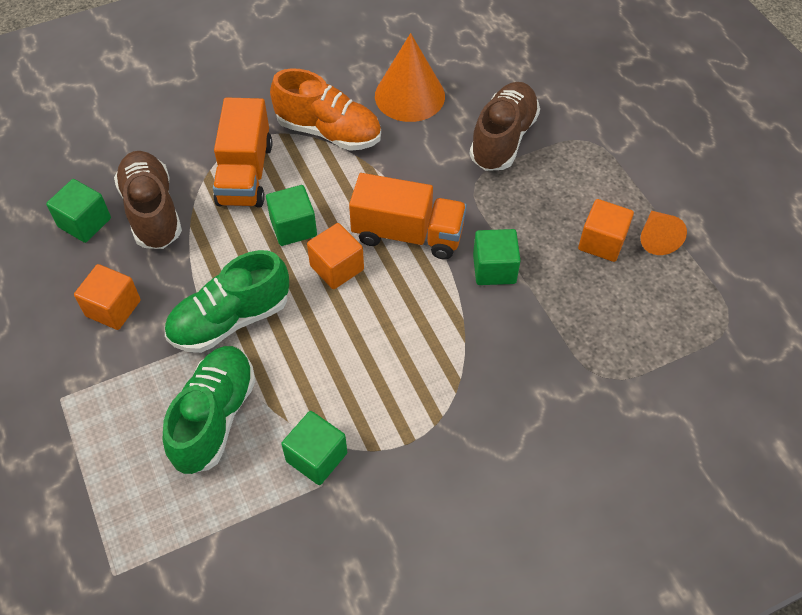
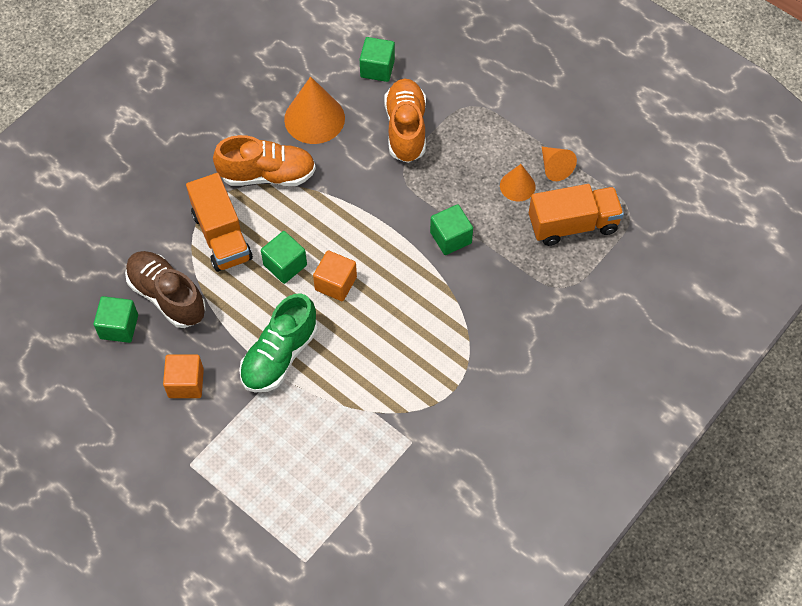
camera: 25 degrees left, 5 degrees up
green shoe [163,346,256,474] -> none
green cube [281,411,347,485] -> green cube moved to [360,37,395,82]
orange truck [349,173,467,259] -> orange truck moved to [529,184,624,246]
brown shoe [470,82,540,171] -> orange shoe [384,79,426,163]
orange cube [578,199,634,262] -> orange cone [500,164,536,202]

